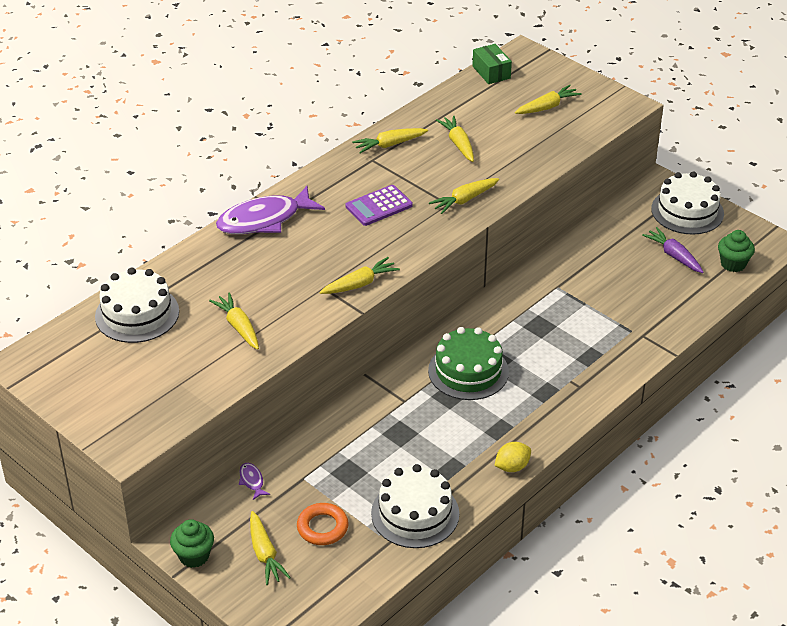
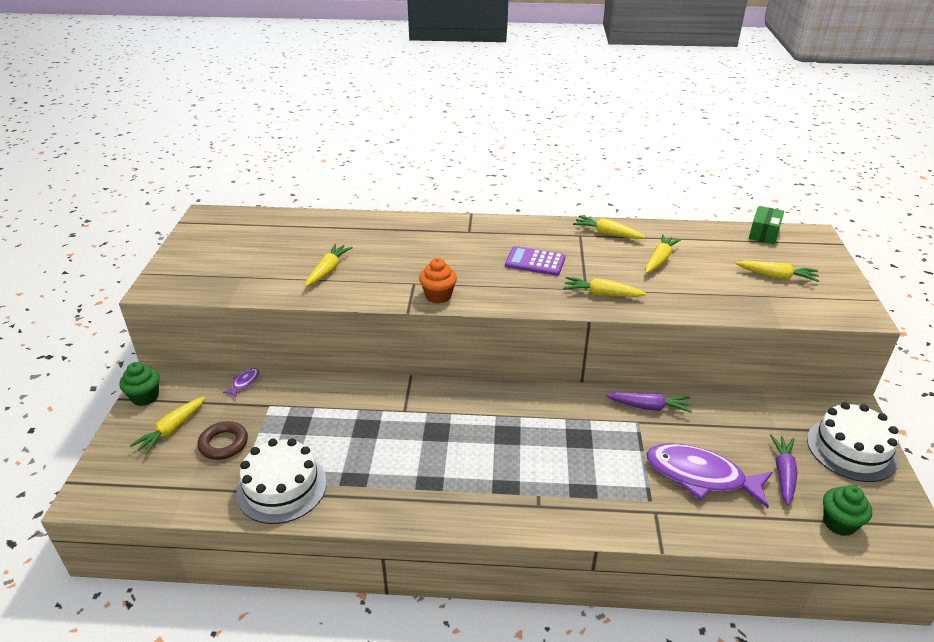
camera: 50 degrees right, 5 degrees down
white cake [95,267,179,343] -> none
purple fish [216,186,325,234] -> purple fish moved to [646,443,773,508]
orange ring [297,503,349,545] -> brown ring [198,421,248,460]
yellow carrot [319,257,400,294] -> orange cupcake [419,258,457,304]
green cake [428,327,509,400] -> none
yellow lemon [494,442,531,472] -> none
none -> purple carrot [606,392,692,413]

